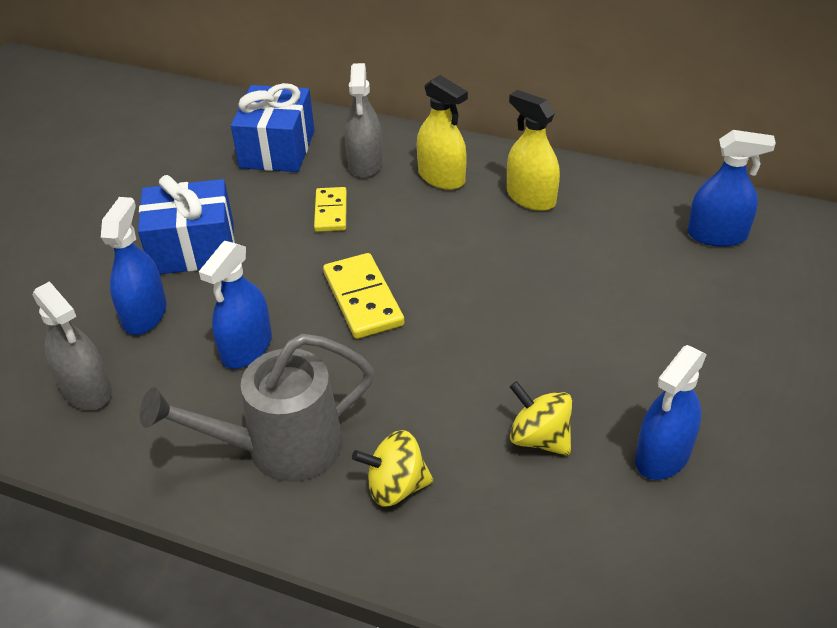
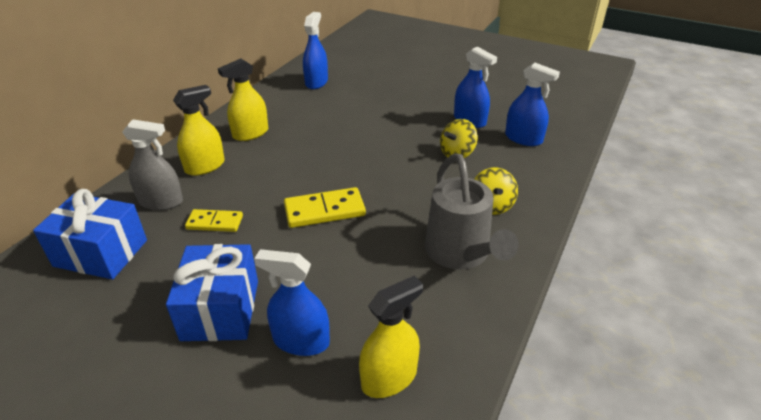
camera: 85 degrees left, 5 degrees down
grey spray bottle [33,281,112,410] -> yellow spray bottle [359,276,423,398]
blue spray bottle [199,241,272,369] -> blue spray bottle moved to [505,63,560,146]

